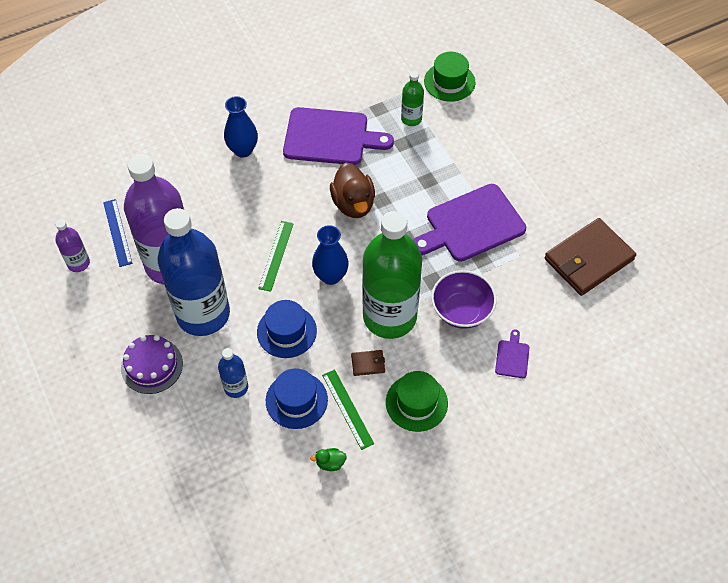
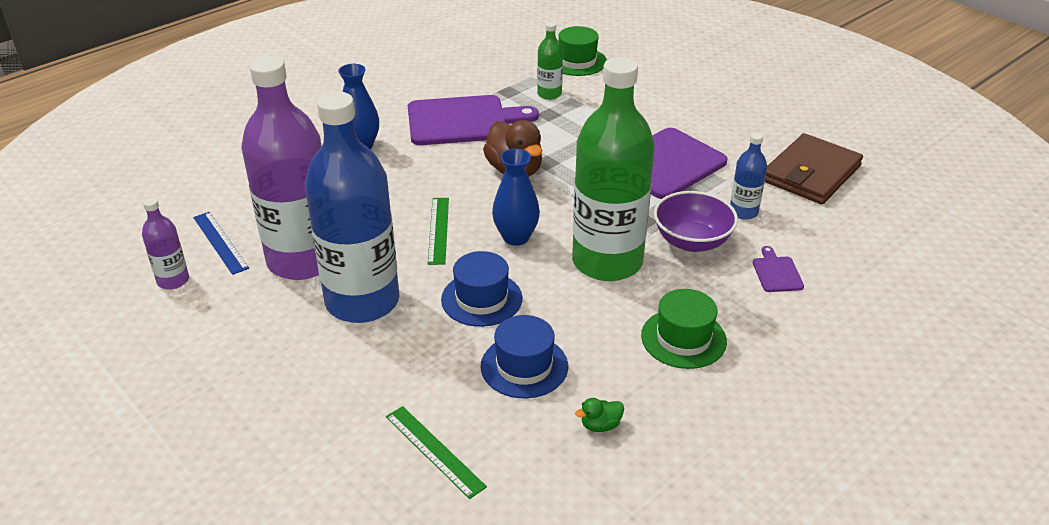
camera: 15 degrees left, 20 degrees down
purple cake [121,335,183,394] -> none
blue bottle [218,348,248,398] -> blue bottle moved to [730,132,767,220]
green ruler [322,369,374,450] -> green ruler moved to [386,406,487,499]
brown wallet [351,350,385,376] -> none

